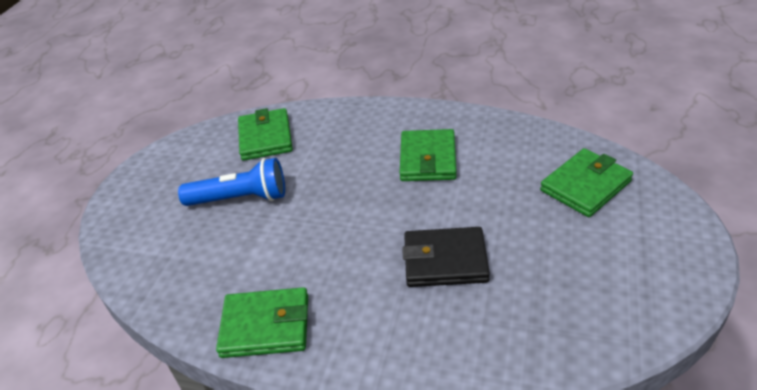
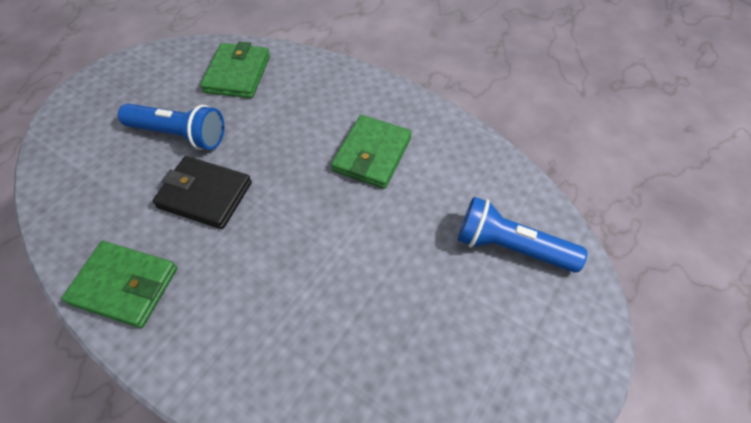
camera: 15 degrees right, 15 degrees up
black wallet [402,227,490,287] -> black wallet moved to [153,156,252,229]
green wallet [540,148,633,217] -> blue flashlight [458,197,588,273]

